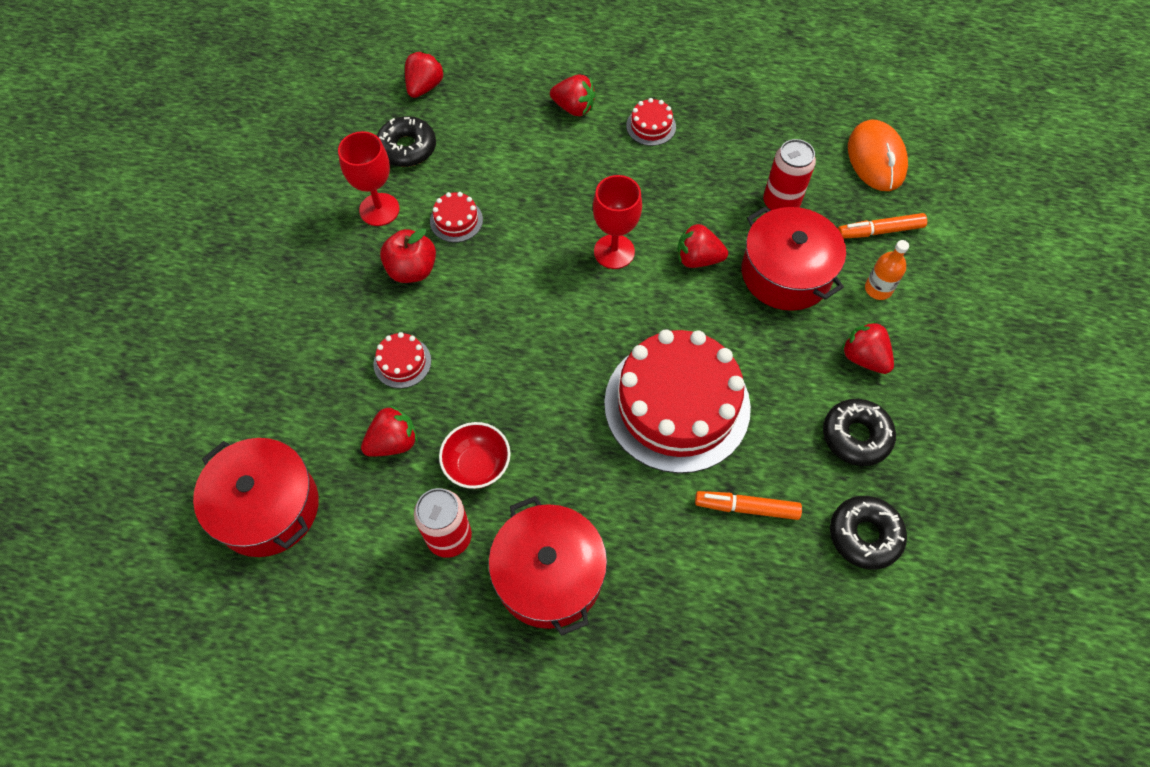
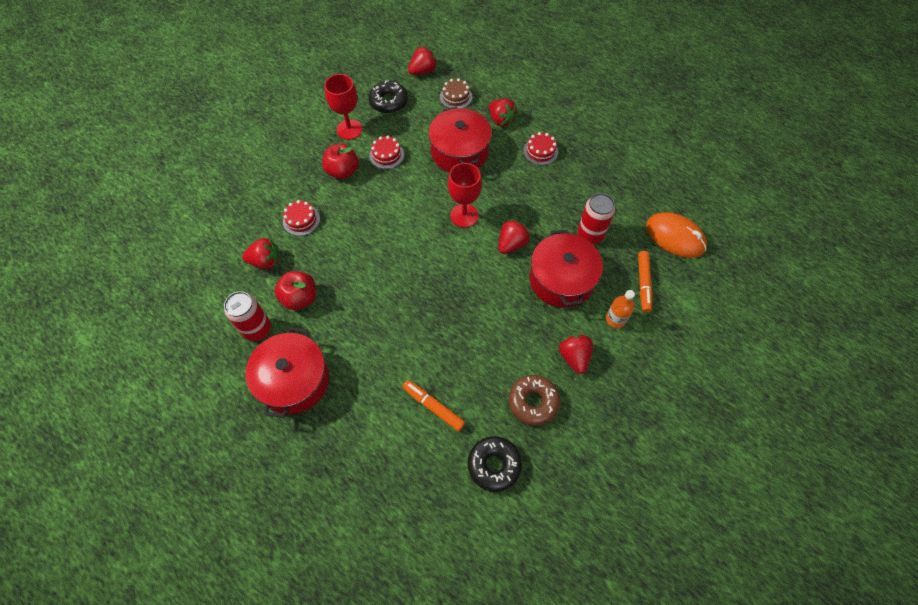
camera: 30 degrees right, 0 degrees up
red pot [193,438,319,557] -> red pot moved to [428,107,492,172]
red bowl [439,422,511,489] -> red apple [274,271,316,310]
red cake [604,329,751,473] -> none
red strawberry [677,223,728,268] -> red strawberry turned 90 degrees clockwise [498,219,530,254]
black donut [823,399,896,466] -> brown donut [509,375,561,426]
orange marker [838,213,927,239] -> orange marker turned 105 degrees counterclockwise [638,251,652,312]
orange mouse [848,120,908,191] -> orange mouse turned 75 degrees counterclockwise [646,212,707,258]
none -> brown cake [440,78,473,108]

